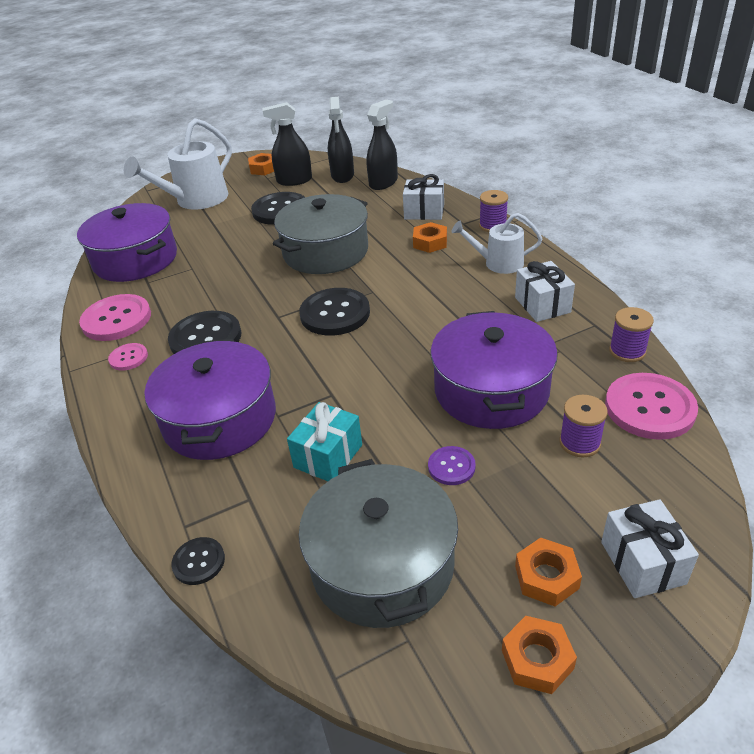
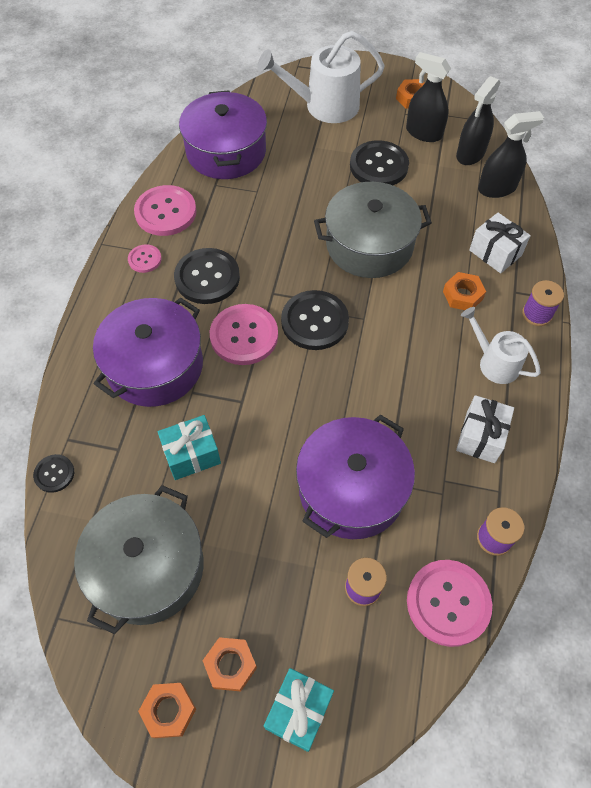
camera: 35 degrees right, 20 degrees up
purple button [428,446,476,485] -> none
white gift [601,499,699,598] -> turquoise gift [264,668,334,752]
none -> pink button [210,304,278,365]

